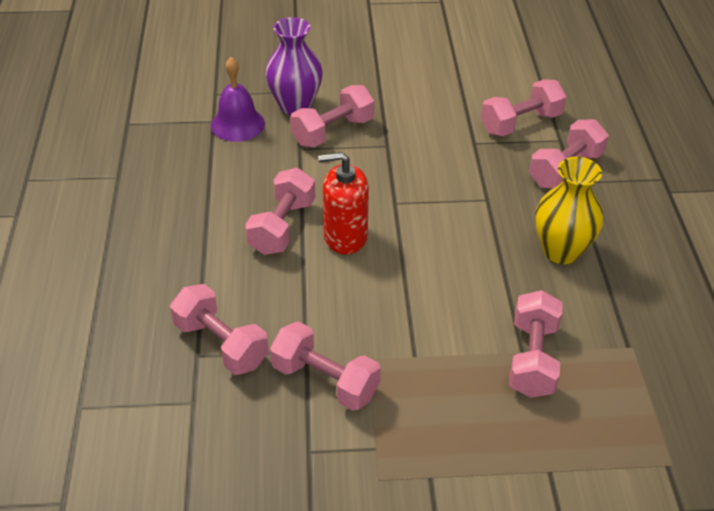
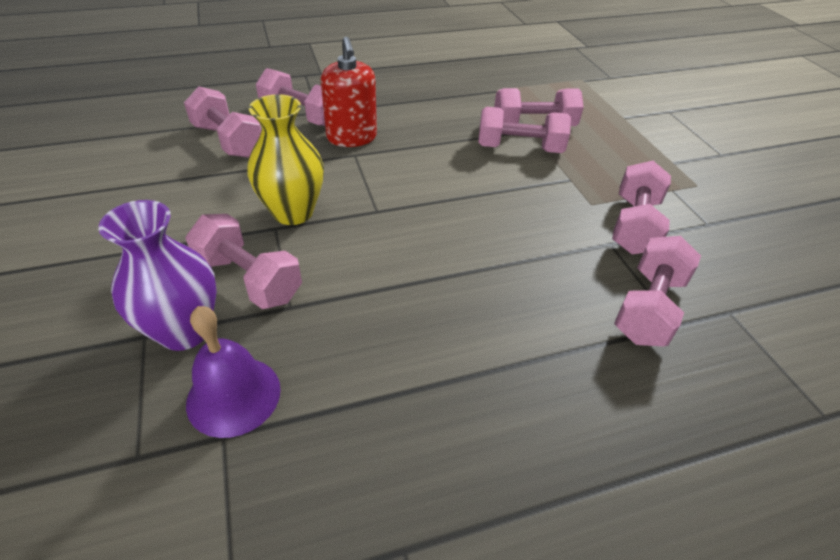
camera: 105 degrees left, 0 degrees up
pink dumbbell [245,168,315,255] -> pink dumbbell moved to [478,107,571,153]
red soap dispenser [318,152,369,255] -> red soap dispenser moved to [321,37,377,147]
yellow vase [535,157,603,264] -> yellow vase moved to [247,94,324,225]

